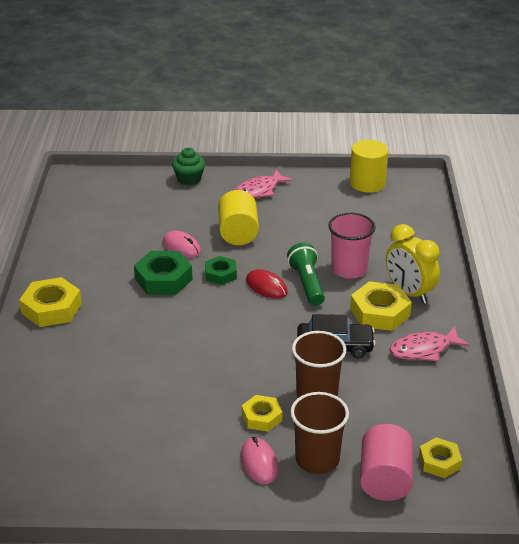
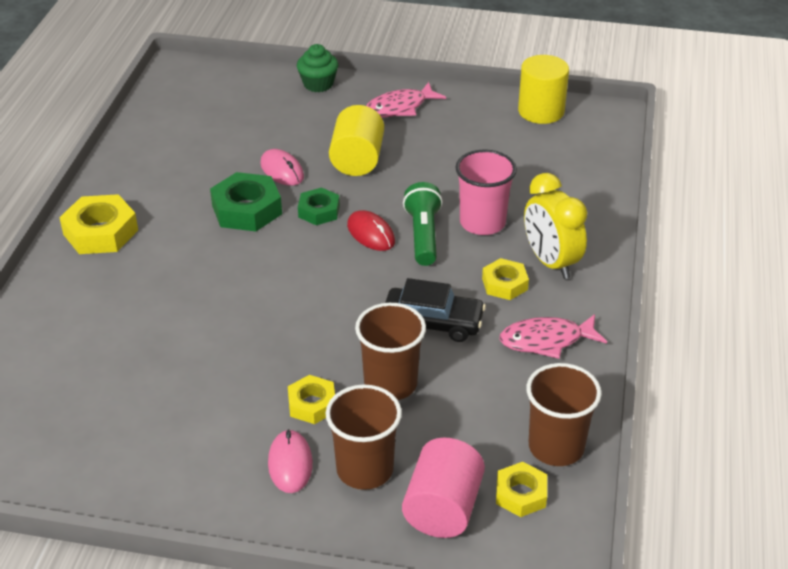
camera: 10 degrees right, 5 degrees up
yellow nut [350,281,412,331] -> yellow nut [482,258,529,300], size x0.61
none -> brown cup [526,363,602,466]

